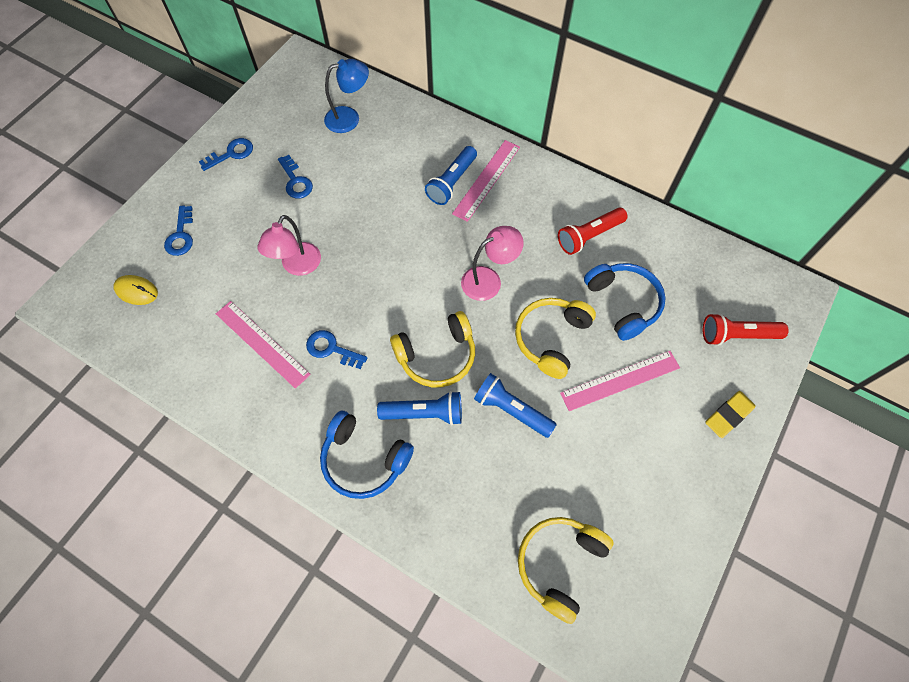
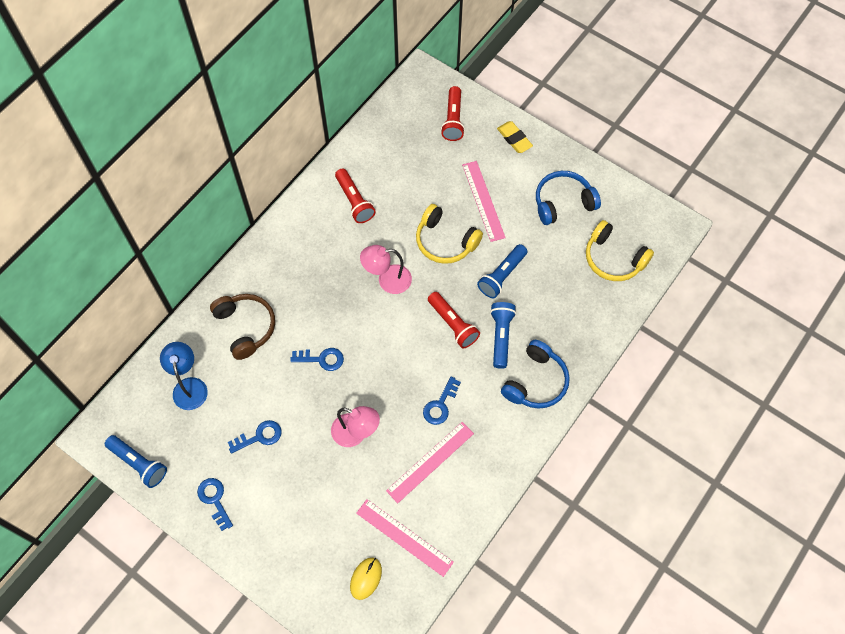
camera: 85 degrees left, 0 degrees up
blue key [164,206,193,256] -> blue key moved to [290,348,344,371]
yellow headphones [390,311,475,387] -> red flashlight [428,292,480,348]
blue flashlight [425,146,477,205] -> blue flashlight moved to [105,435,167,488]
pink ruler [452,140,520,222] -> pink ruler moved to [356,499,454,577]
pink lamp [461,226,524,301] -> pink lamp turned 75 degrees counterclockwise [360,245,412,294]
blue headphones [584,263,665,341] -> blue headphones moved to [536,171,601,225]
none -> brown headphones [210,294,275,360]

